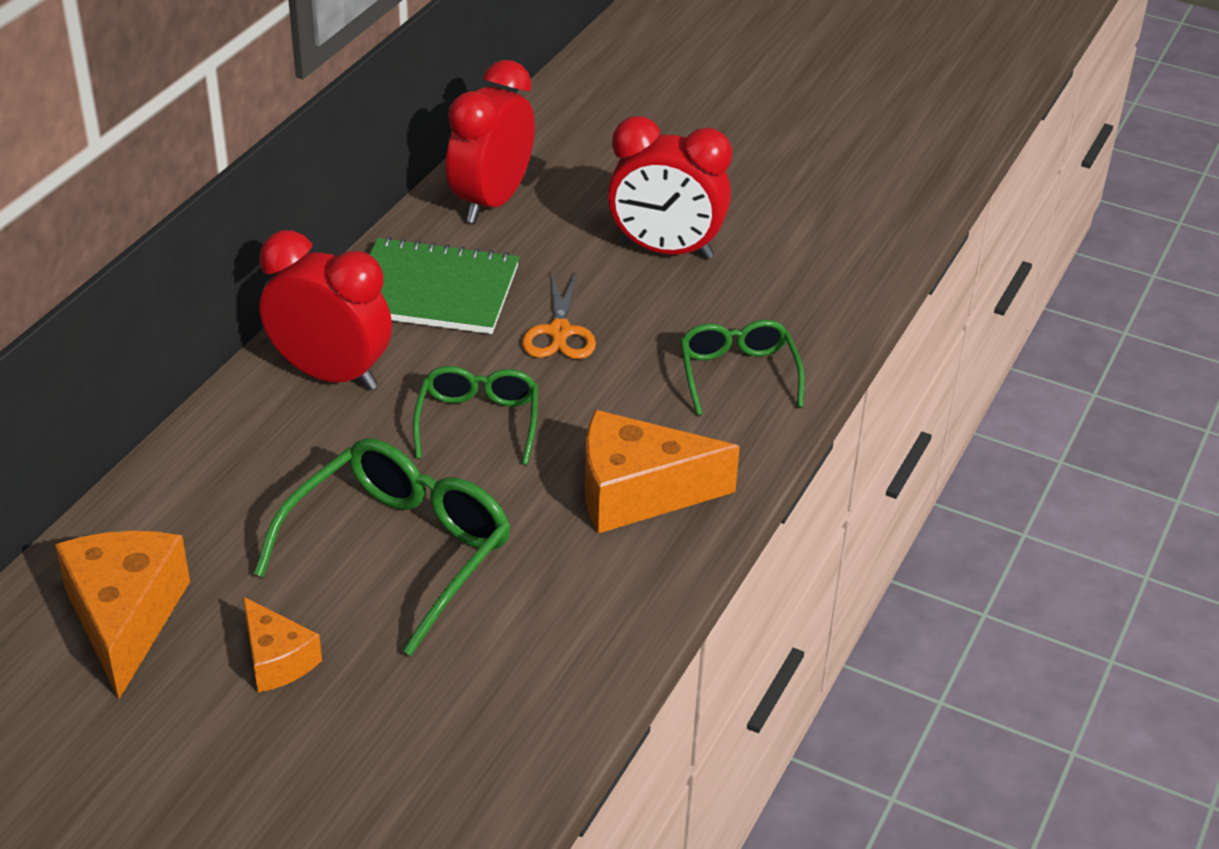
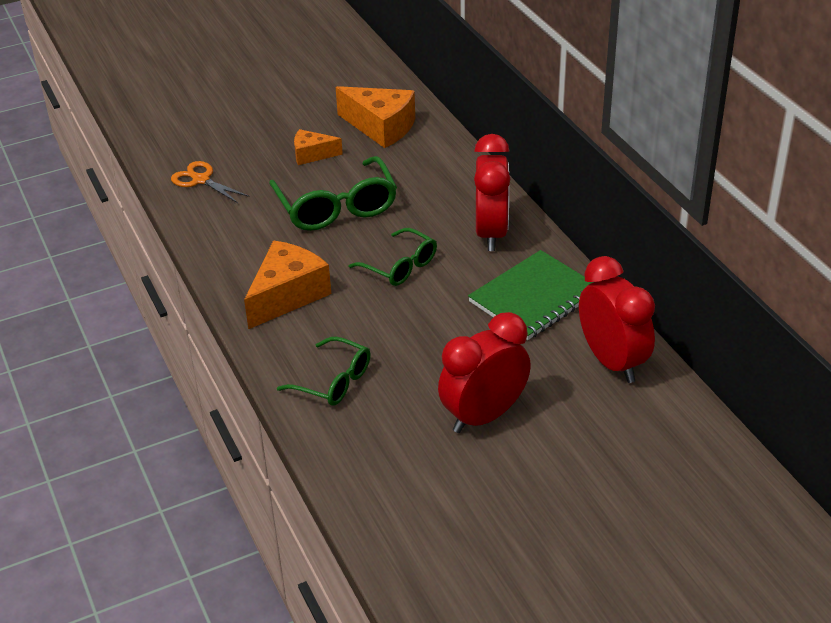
camera: 130 degrees right, 0 degrees up
red clock [259,230,392,390] -> red clock turned 60 degrees counterclockwise [474,134,510,251]
orange scissors [522,270,596,359] -> orange scissors moved to [171,161,250,203]

